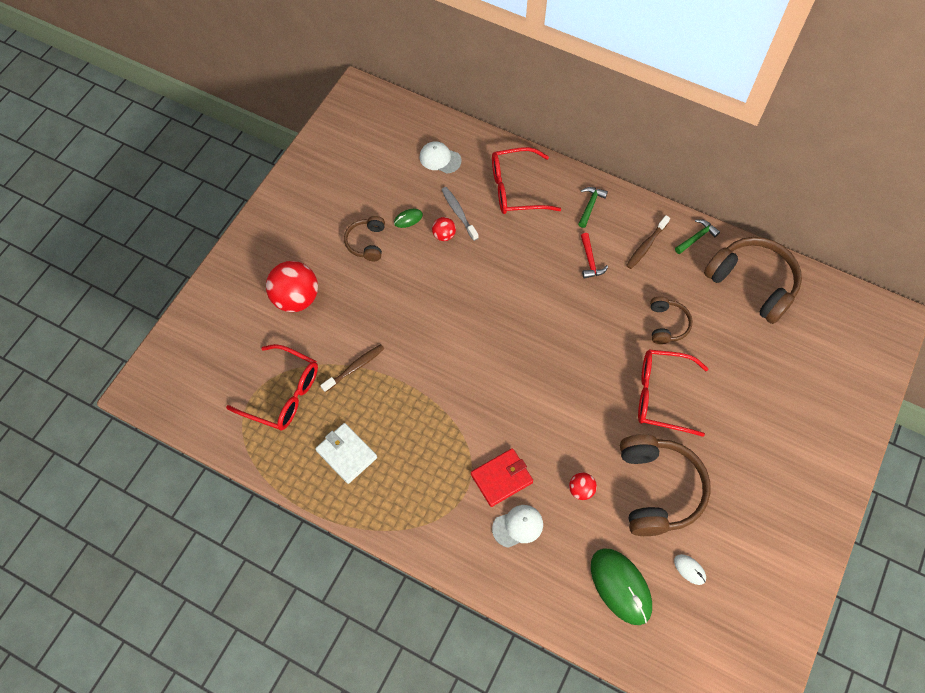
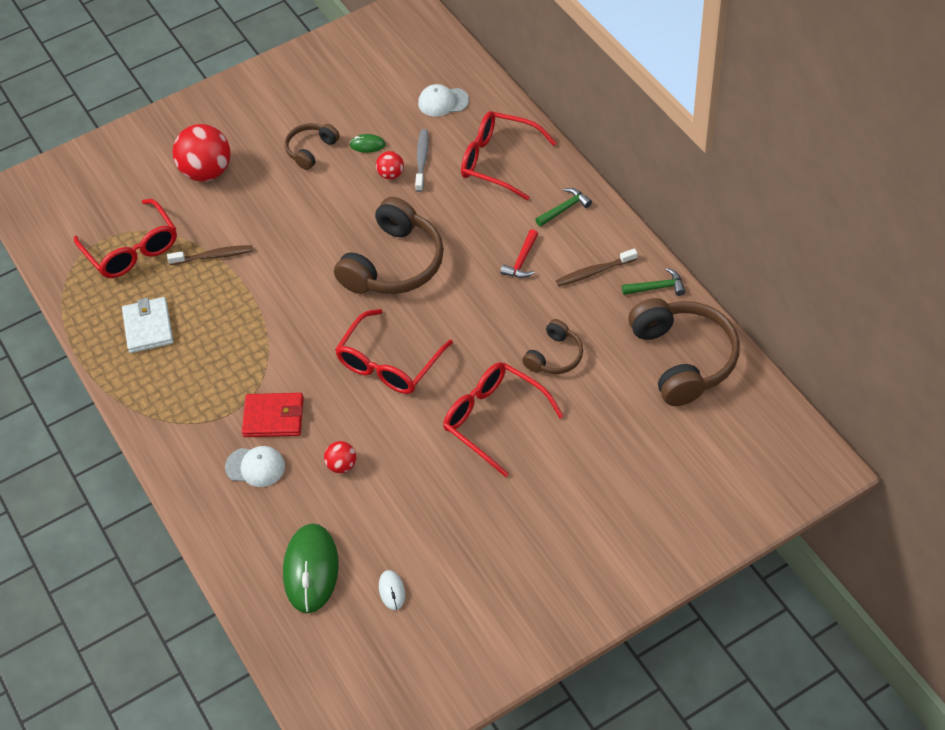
camera: 35 degrees right, 10 degrees down
white cap [419,141,461,174] -> white cap turned 60 degrees counterclockwise [418,84,469,116]
brown headphones [620,434,711,536] -> brown headphones moved to [334,197,444,294]
none -> red glasses [335,309,453,394]

